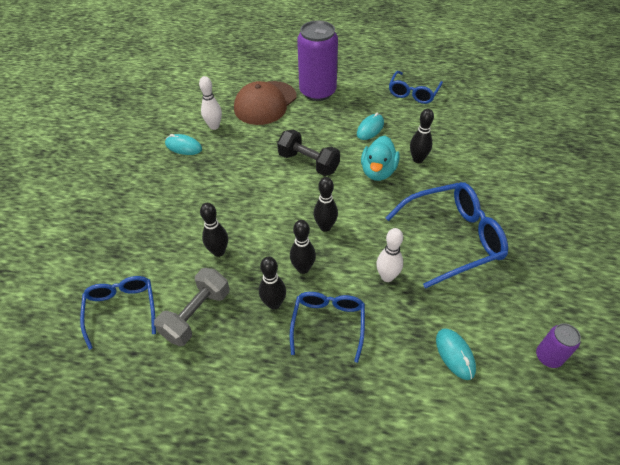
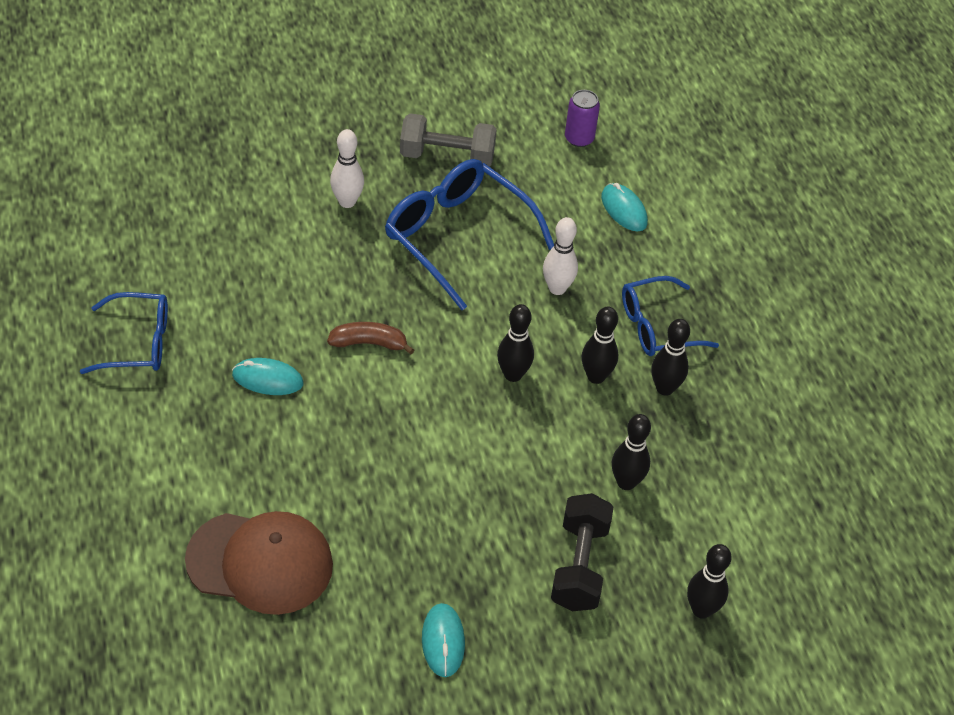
camera: 120 degrees left, 0 degrees up
blue glasses [80,276,156,350] -> none
grey dumbbell [154,268,230,346] -> grey dumbbell moved to [400,113,497,166]
white bowling pin [199,76,222,130] -> white bowling pin moved to [330,129,364,208]
black dumbbell [277,130,340,176] -> black dumbbell moved to [551,493,614,611]
purple can [297,21,338,101] -> none
turquoise duck [361,136,400,181] -> brown banana [327,322,414,355]
black bowling pin [410,109,434,163] -> black bowling pin moved to [687,544,732,619]
turquoise mouse [436,328,476,380] -> turquoise mouse turned 75 degrees counterclockwise [601,183,648,231]

